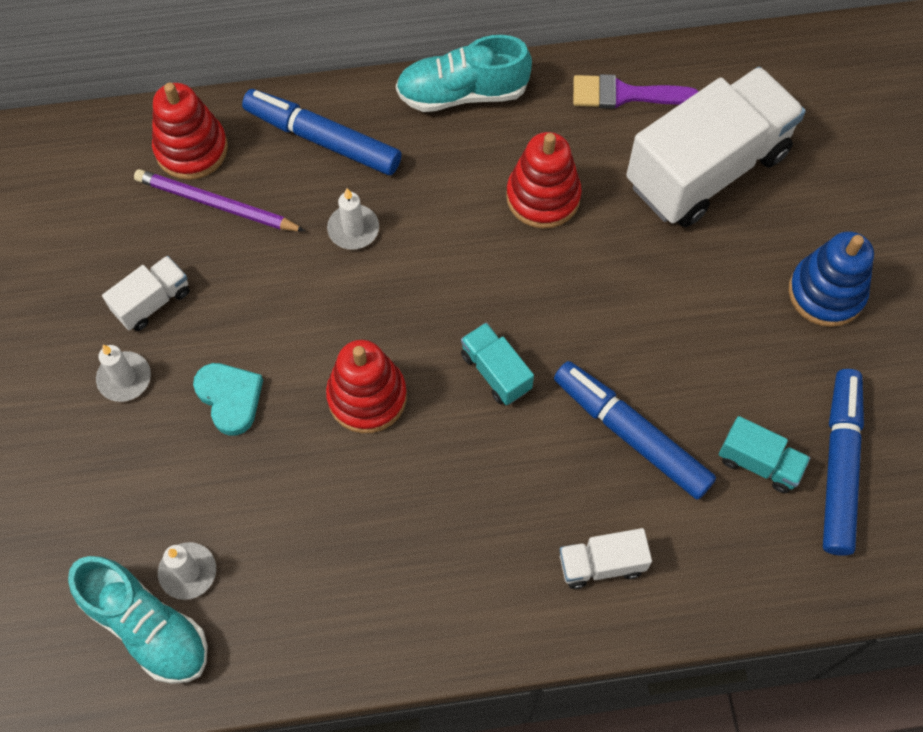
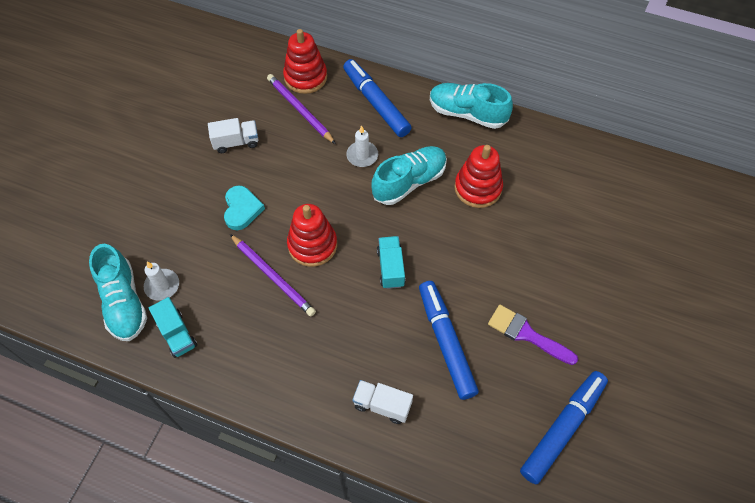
camera: 30 degrees right, 5 degrees down
white candle [96,345,151,402] -> none
purple brush [573,74,699,109] -> purple brush moved to [488,305,578,365]
white truck [626,67,806,227] -> none
turquoise truck [719,416,810,493] -> turquoise truck moved to [149,297,197,358]
blue stacking toy [789,231,874,327] -> none
none -> purple pencil [230,234,316,317]
none -> turquoise shoe [372,146,447,205]

